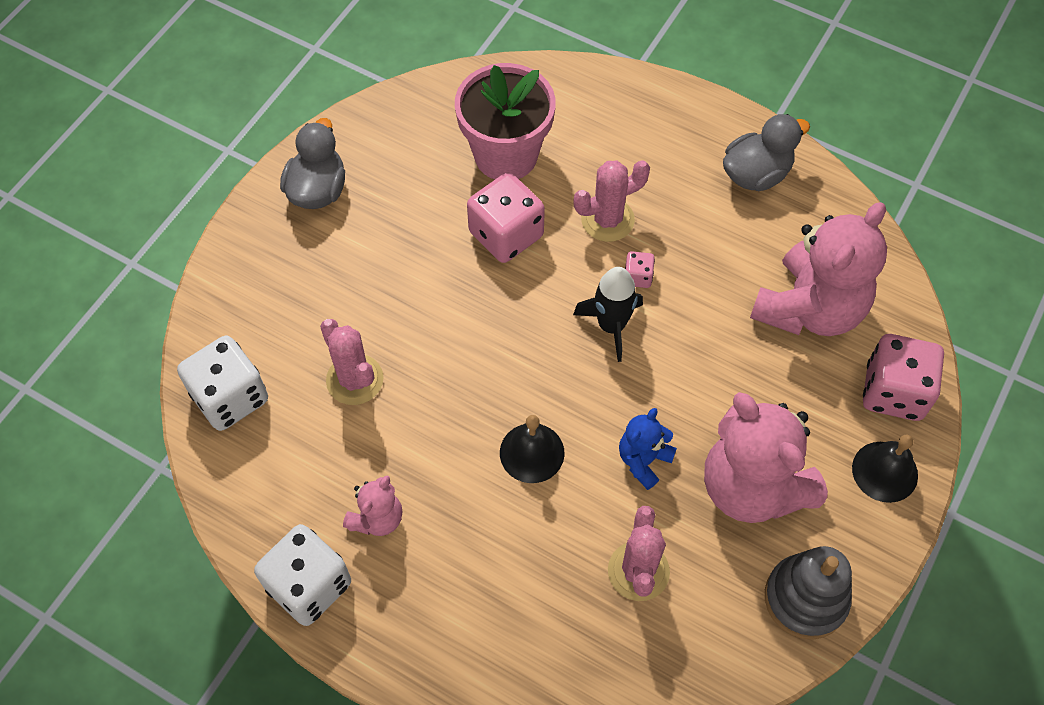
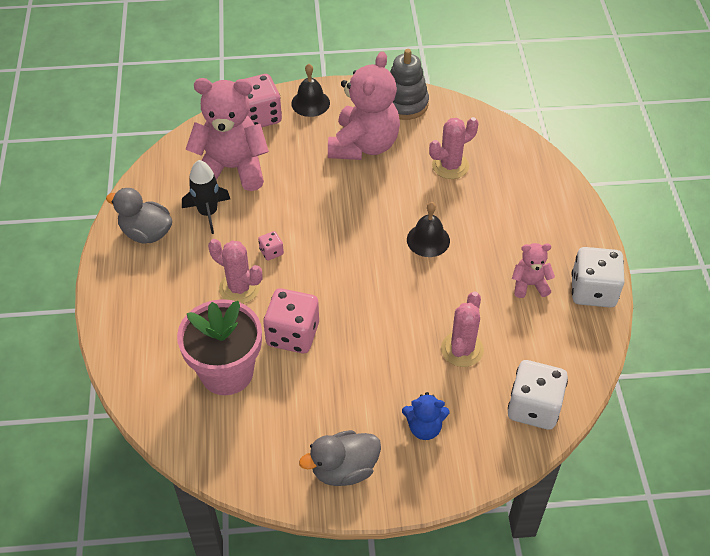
camera: 125 degrees left, 10 degrees down
black rocket [573,267,643,362] -> black rocket moved to [182,160,230,234]
blue teddy bear [619,408,677,490] -> blue teddy bear moved to [402,392,449,440]

